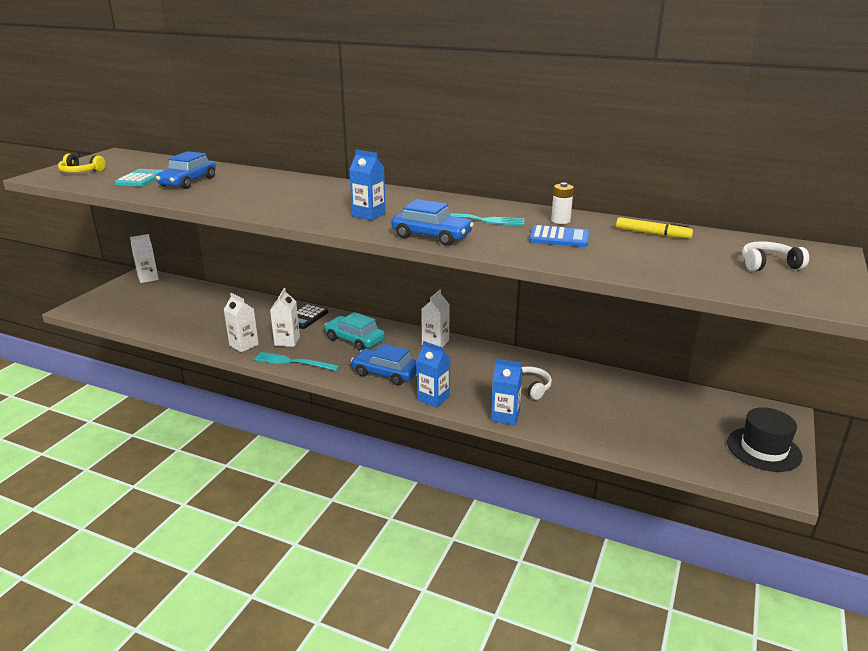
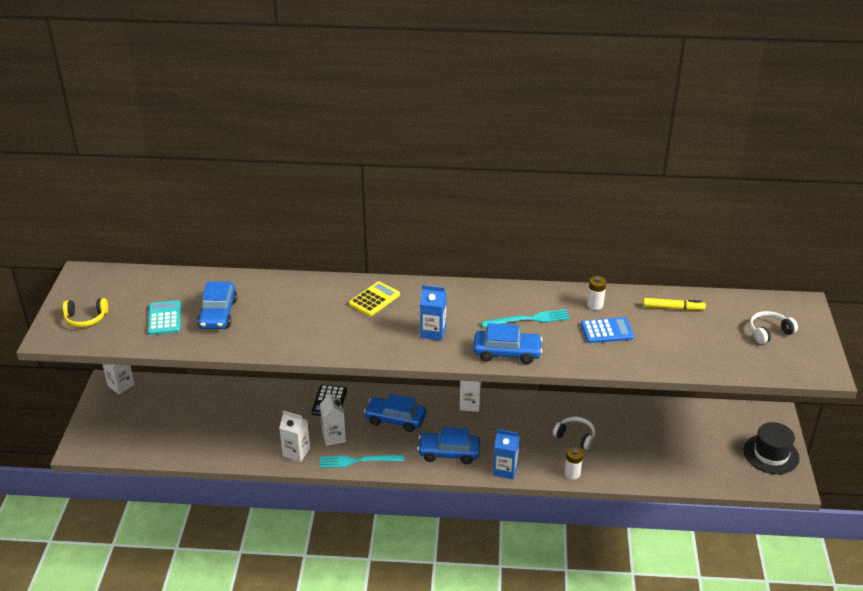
camera: 20 degrees left, 10 degrees up
turquoise car [324,312,385,351] -> blue car [364,394,426,432]
blue carton [491,359,523,425] -> white battery [565,447,583,479]
none -> yellow calculator [349,281,400,316]

